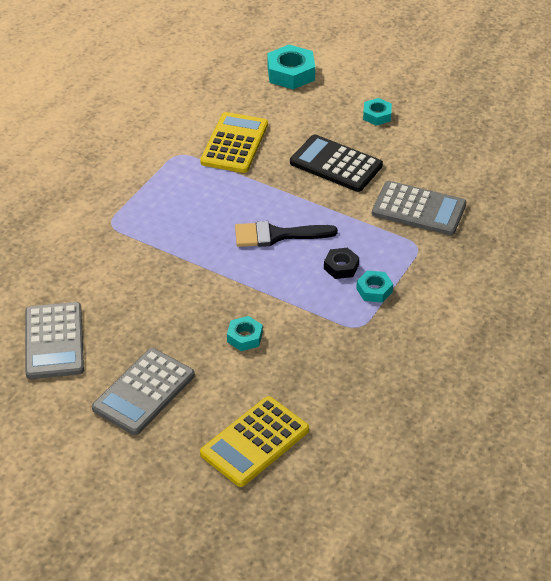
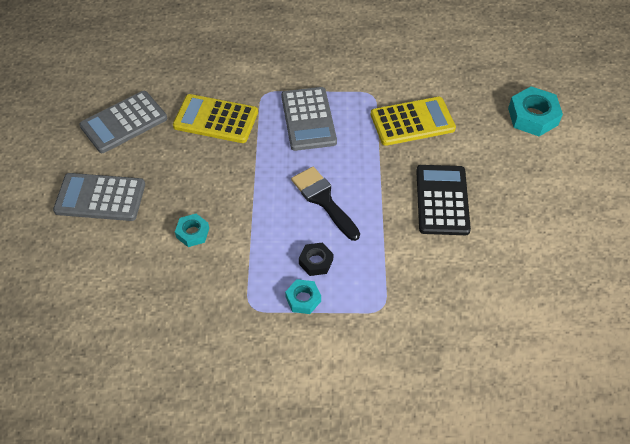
camera: 60 degrees right, 10 degrees up
yellow calculator [200,396,309,487] -> yellow calculator moved to [173,94,258,143]
turquoise nut [363,98,392,126] -> none
grey calculator [372,181,466,235] -> grey calculator moved to [281,87,337,151]

